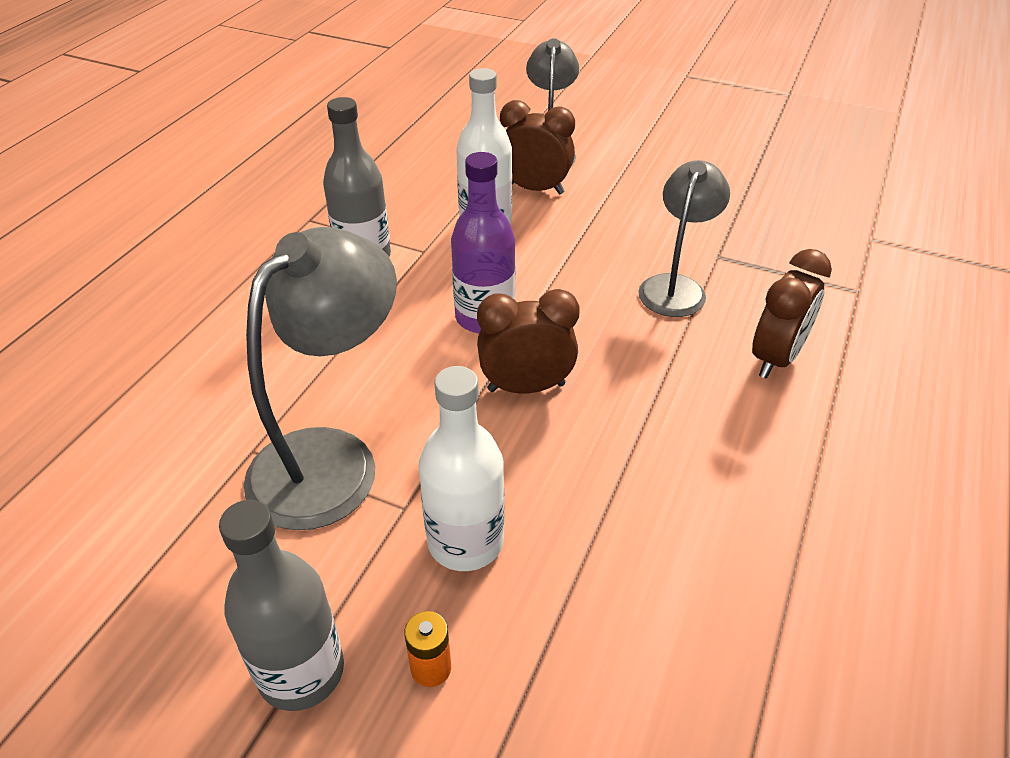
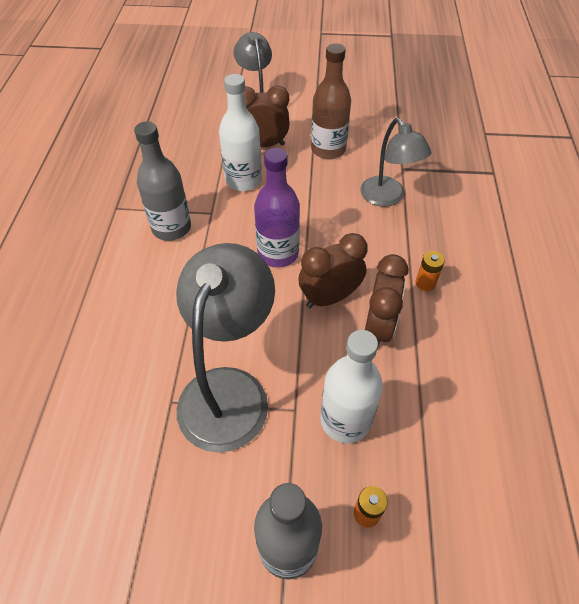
camera: 20 degrees left, 10 degrees up
grey lamp [638,160,730,317] -> grey lamp turned 150 degrees clockwise [361,118,431,207]
brown clock [752,249,832,378] -> brown clock moved to [365,254,408,349]
none -> brown bottle [311,43,351,159]
none -> orange battery [416,251,445,291]

